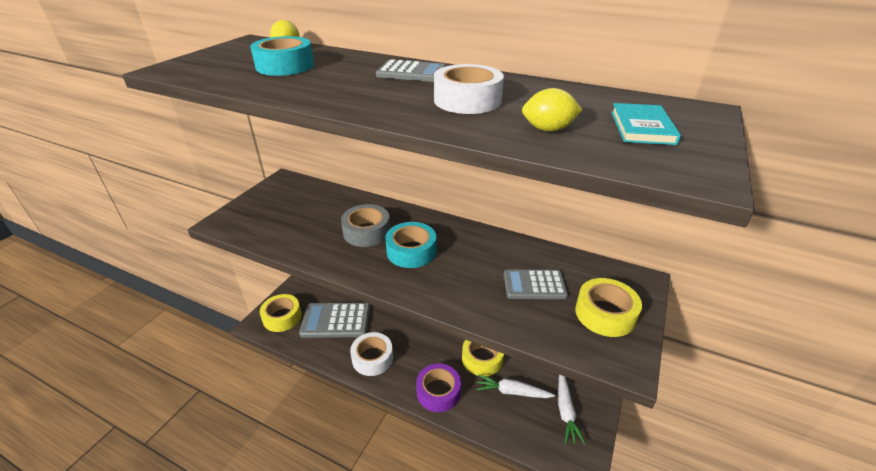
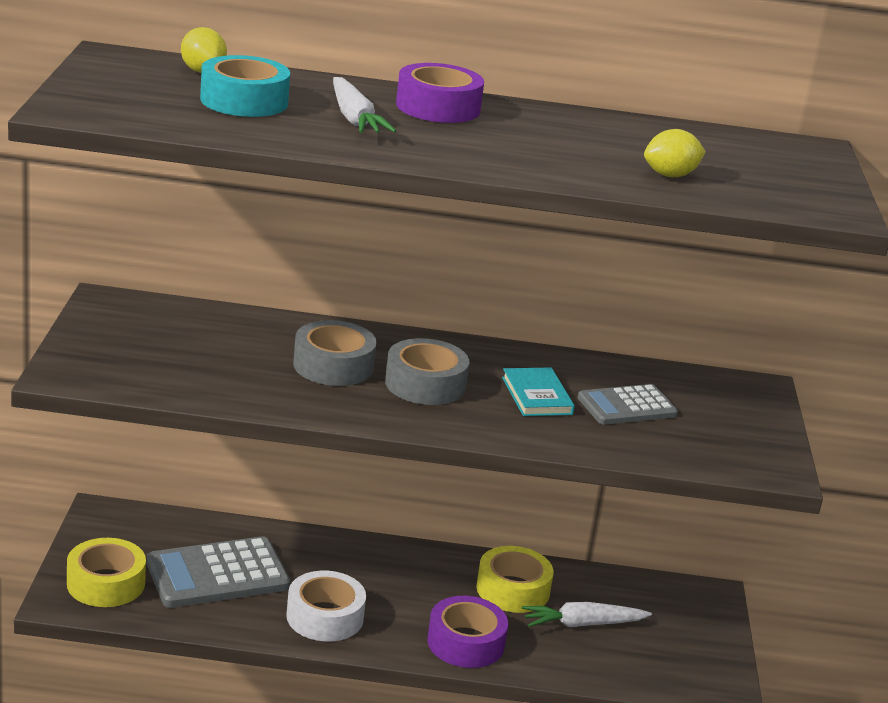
camera: 25 degrees left, 10 degrees down
grey calculator [376,59,447,82] -> purple tape [396,63,484,123]
turquoise tape [385,222,436,268] -> grey tape [385,338,469,405]
white tape [434,64,504,114] -> none
white carrot [558,375,586,445] -> white carrot moved to [333,77,396,133]
yellow tape [575,278,642,337] -> none
turquoise book [611,103,681,145] -> turquoise book moved to [502,367,575,416]

